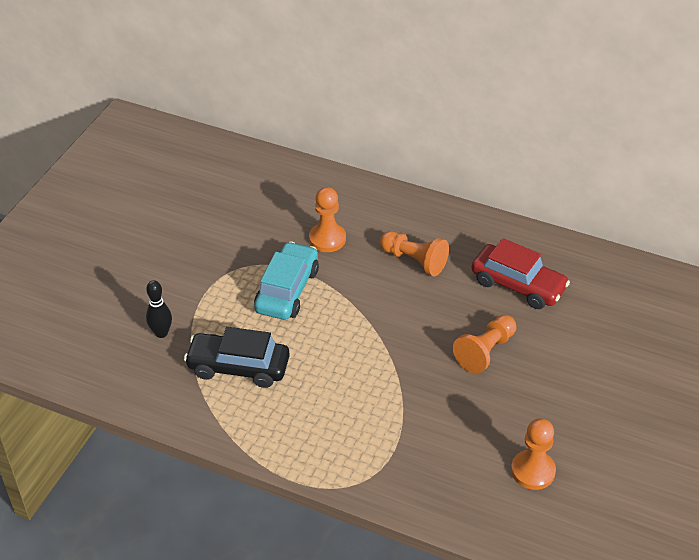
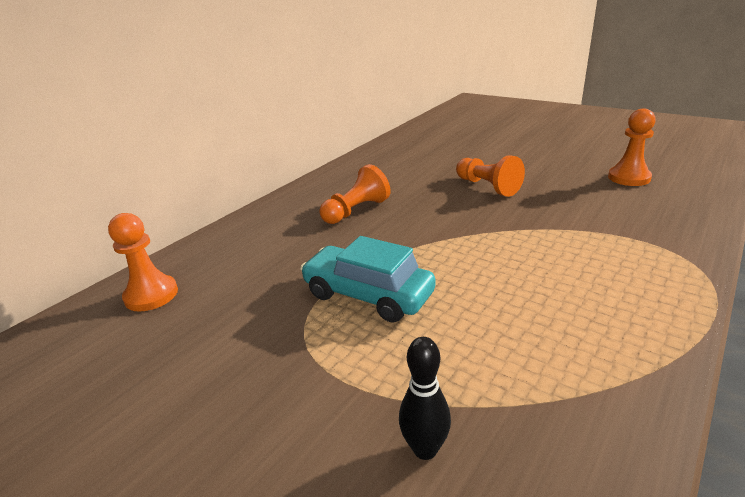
camera: 75 degrees left, 15 degrees down
black car [184,327,290,388] -> none
orange pawn [309,187,346,252] -> orange pawn moved to [108,213,178,312]
red car [472,238,570,309] -> none

